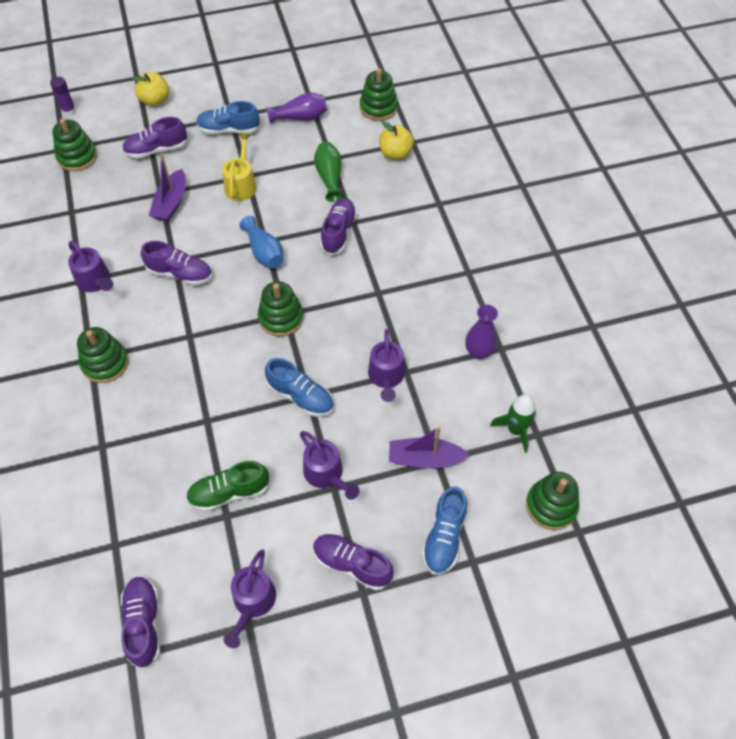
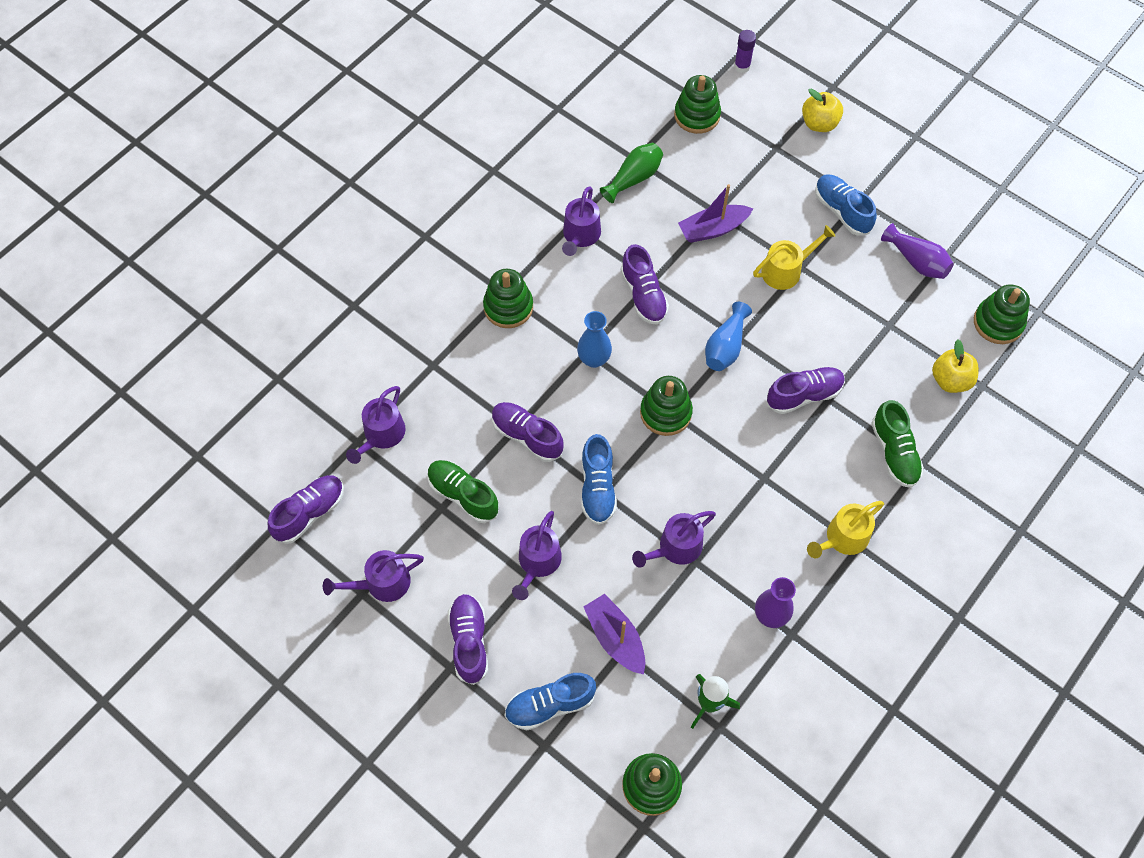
camera: 55 degrees right, 5 degrees up
purple shoe [122,117,188,159] -> purple shoe moved to [492,402,564,462]
green vase [314,142,343,202] -> green vase moved to [600,143,663,203]
none -> purple watering can [346,386,406,464]
none -> blue vase [577,311,612,368]
none -> yellow watering can [807,501,884,558]
none -> green shoe [871,400,924,488]

